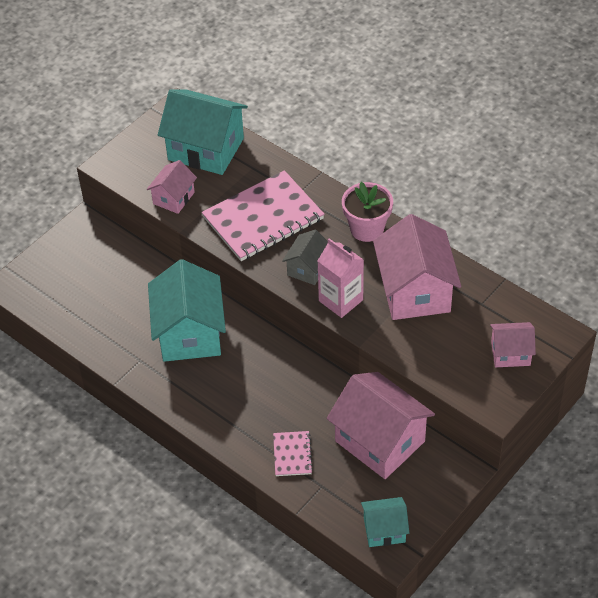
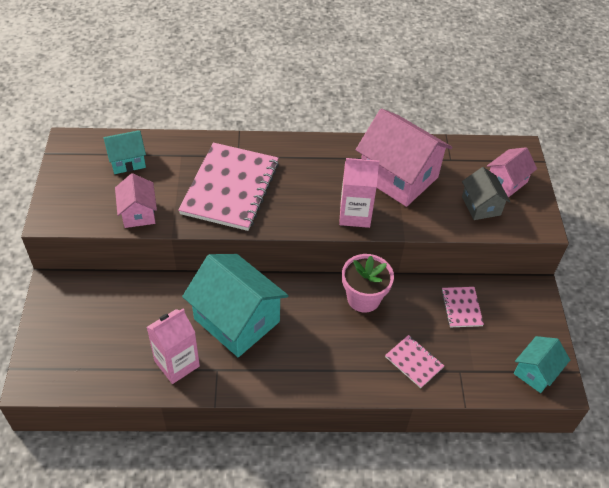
camera: 45 degrees left, 0 degrees up
turquoise house [158,89,248,175] -> turquoise house [103,130,146,174], size x0.53
grey house [282,230,328,285] -> grey house moved to [462,167,511,220]
pink house [326,372,435,479] -> pink notebook [441,287,484,327]
pink flower pot [342,182,393,242] -> pink flower pot moved to [342,254,394,313]
none -> pink carton [147,309,200,384]

